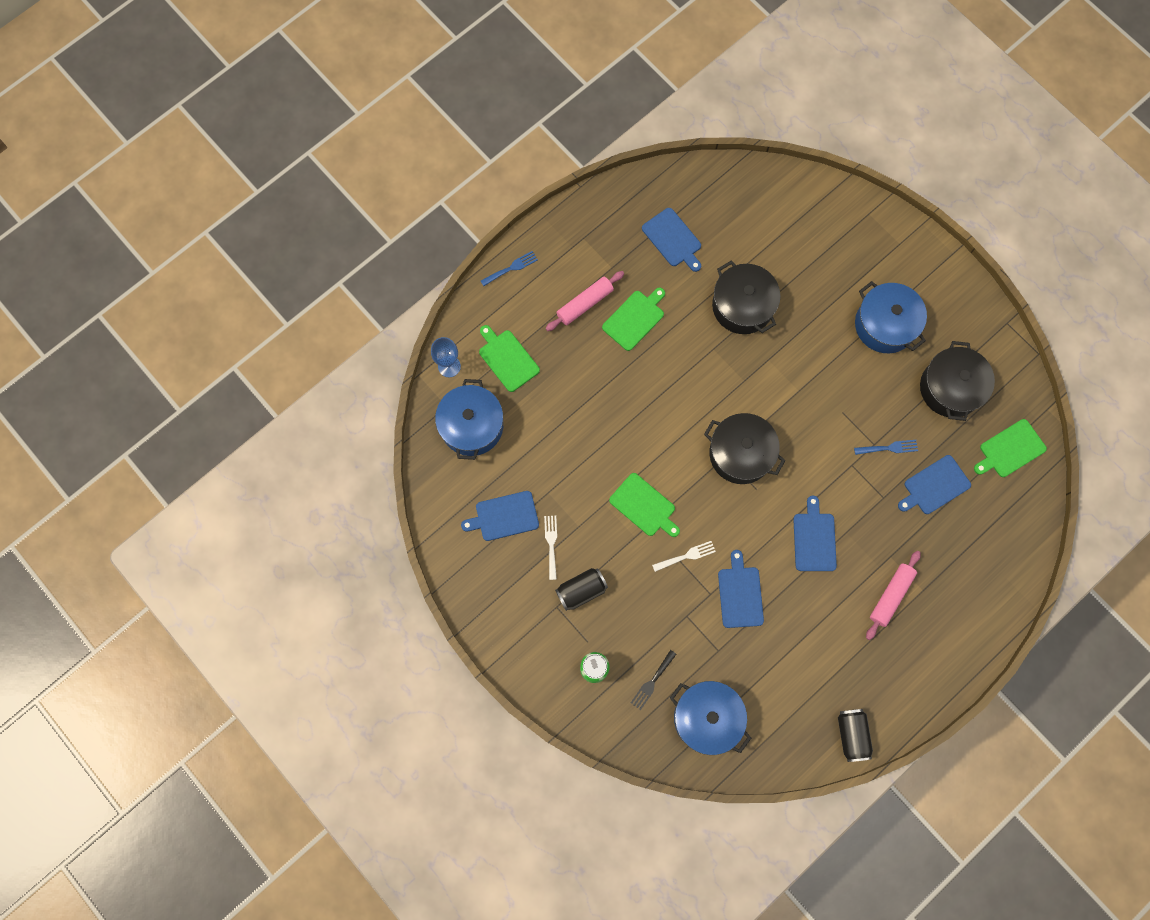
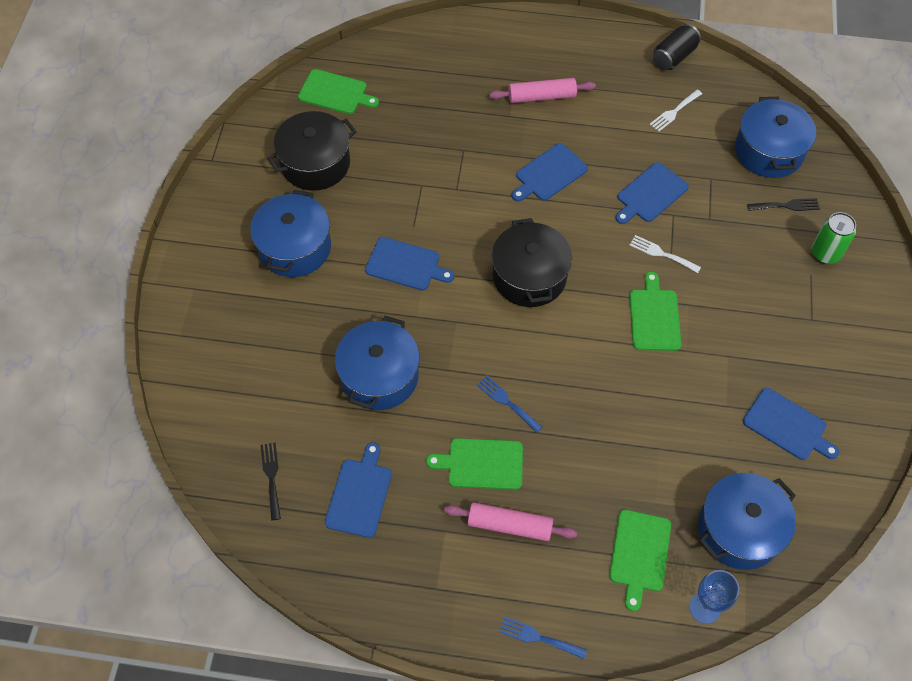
camera: 130 degrees left, 15 degrees down
white fork [544,516,557,580] -> white fork moved to [649,89,702,132]
black can [555,568,608,611] -> none
black pot [712,261,780,334] -> blue pot [335,316,420,410]
blue fork [854,440,918,455] -> blue fork moved to [477,375,542,433]
blue cutting board [898,455,971,514] -> blue cutting board moved to [365,237,454,290]
none -> black fork [260,443,281,520]

